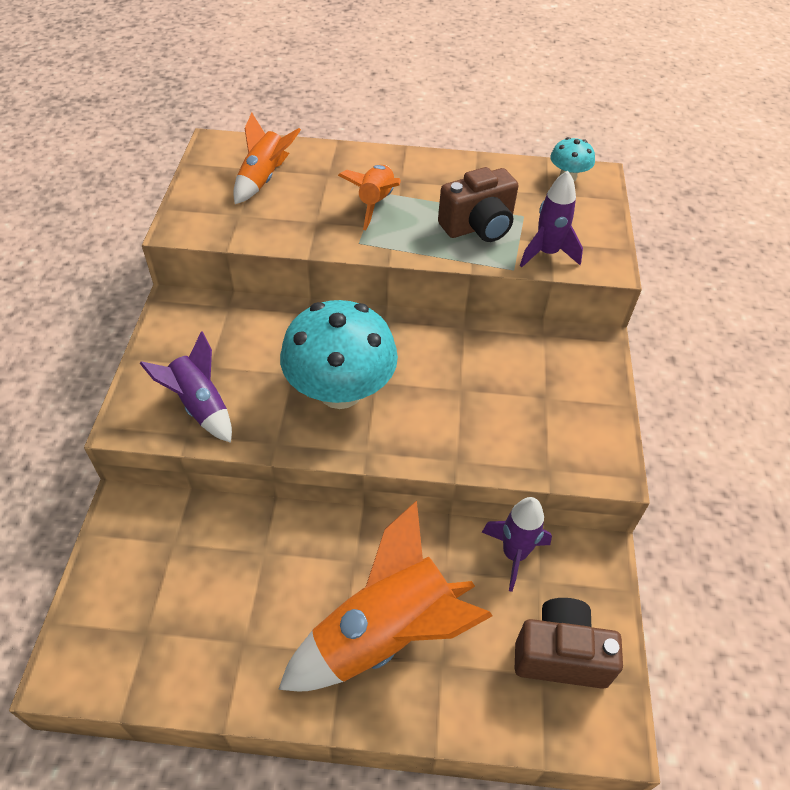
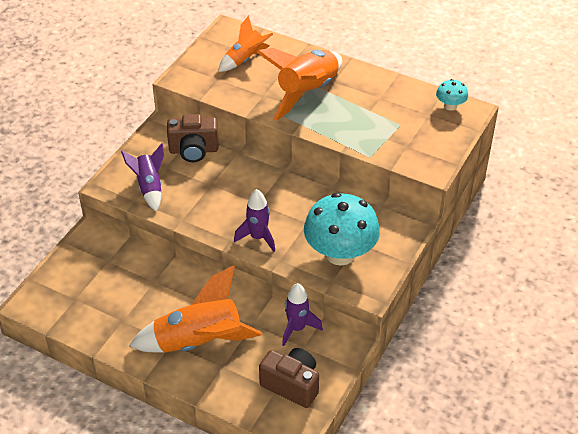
camera: 25 degrees right, 5 degrees down
turquoise mushroom [280,300,398,409] -> turquoise mushroom moved to [304,193,380,265]
orange rocket [338,165,401,230] -> orange rocket [257,48,342,120], size x1.73
brown camera [438,167,518,242] -> brown camera moved to [167,114,219,162]
purple rocket [520,171,583,267] -> purple rocket moved to [234,189,275,252]

